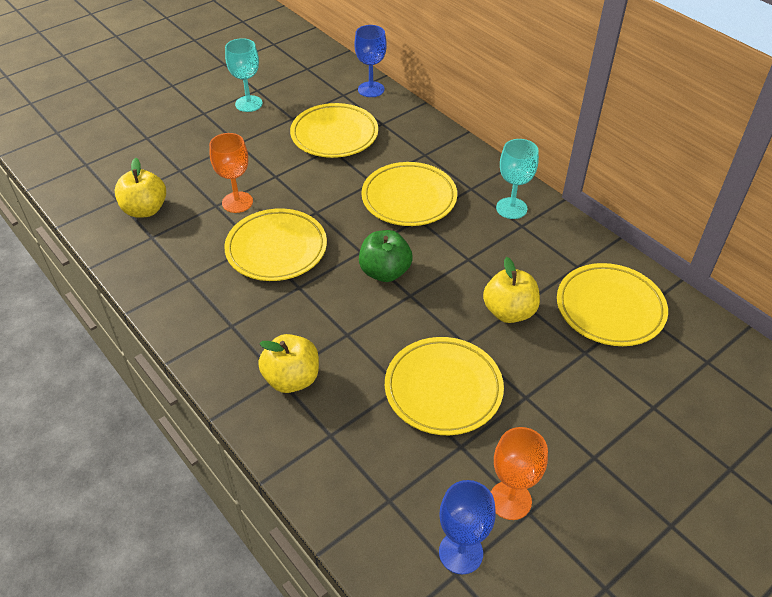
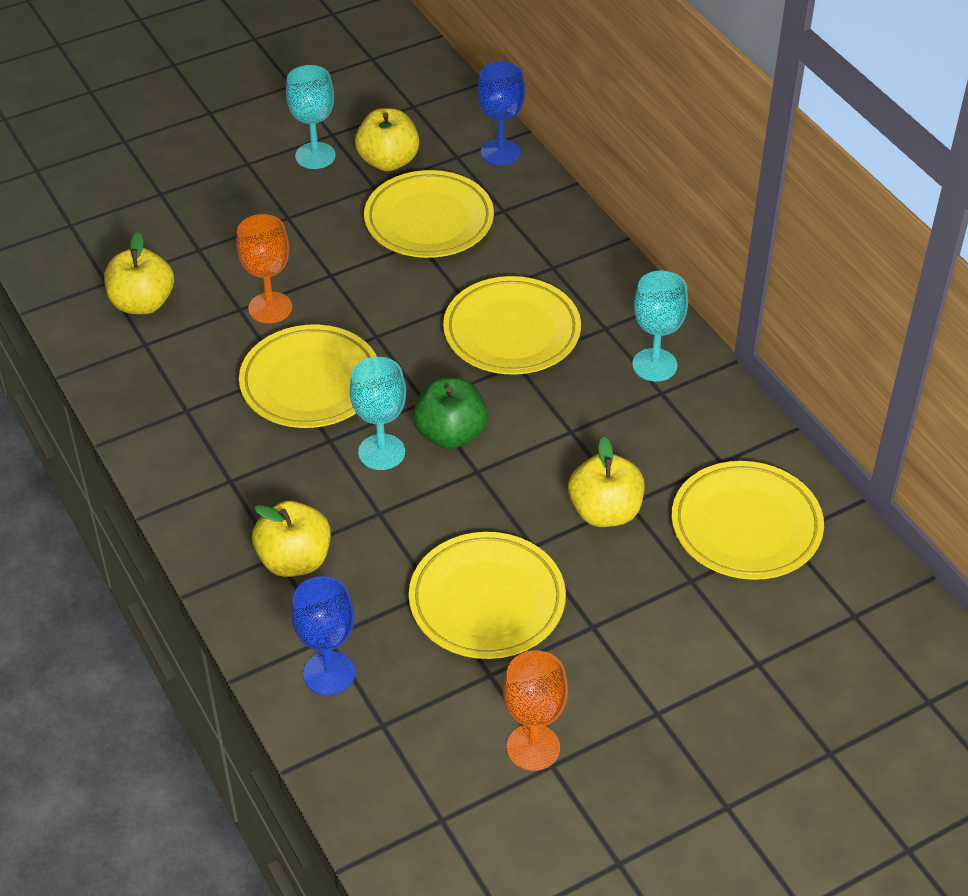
camera: 10 degrees right, 0 degrees up
blue goblet [439,480,496,574] -> blue goblet moved to [291,576,355,695]
none -> turquoise goblet [350,357,406,470]
none -> yellow apple [355,108,419,171]

